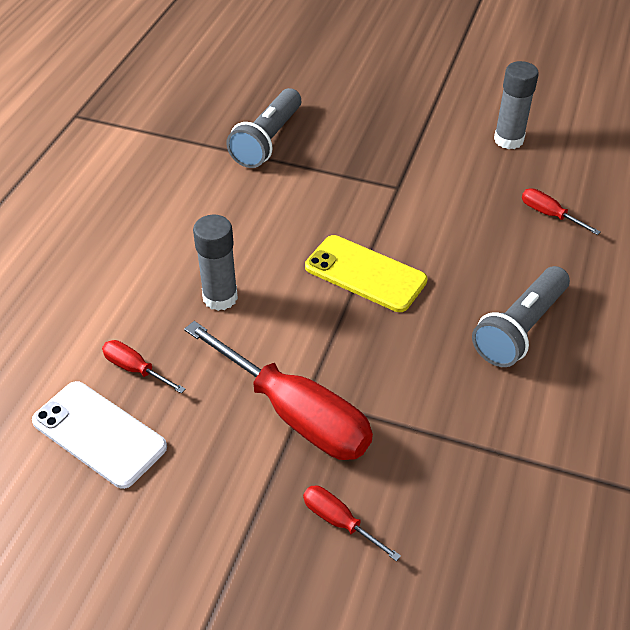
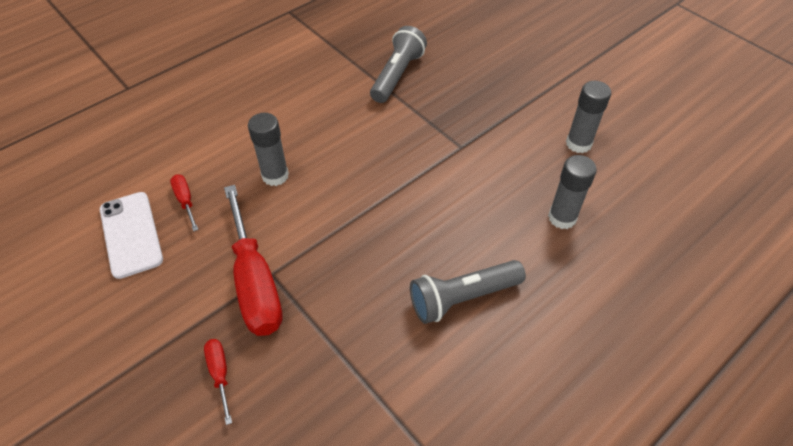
camera: 30 degrees right, 5 degrees up
grey flashlight [226,88,301,168] -> grey flashlight turned 150 degrees clockwise [370,26,427,103]
yellow phone [305,235,428,312] -> none
red screwdriver [522,188,601,235] -> grey glue stick [548,155,597,229]

